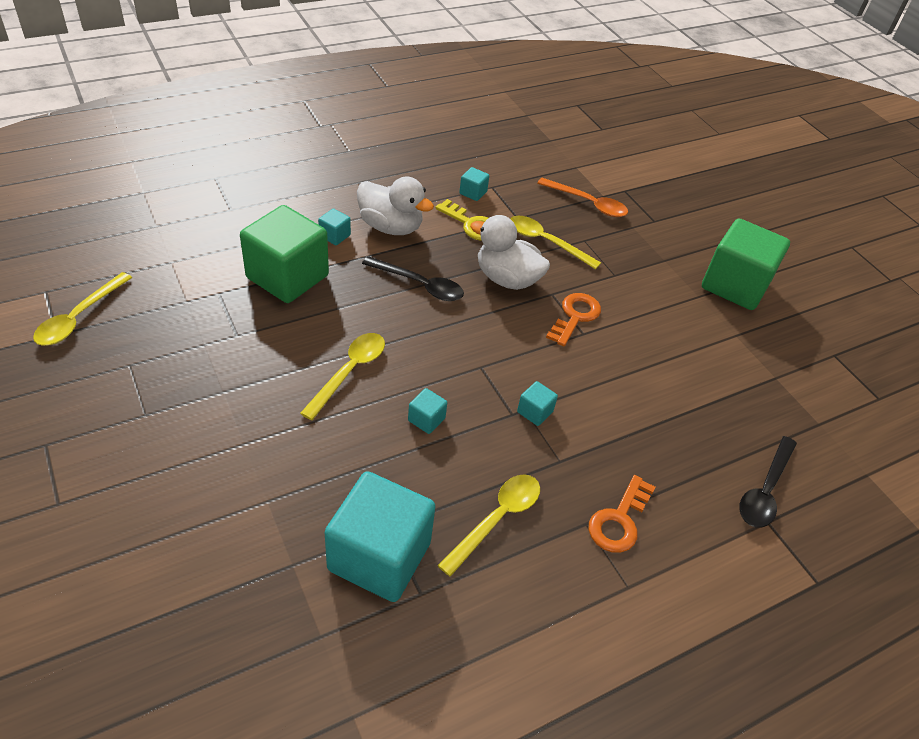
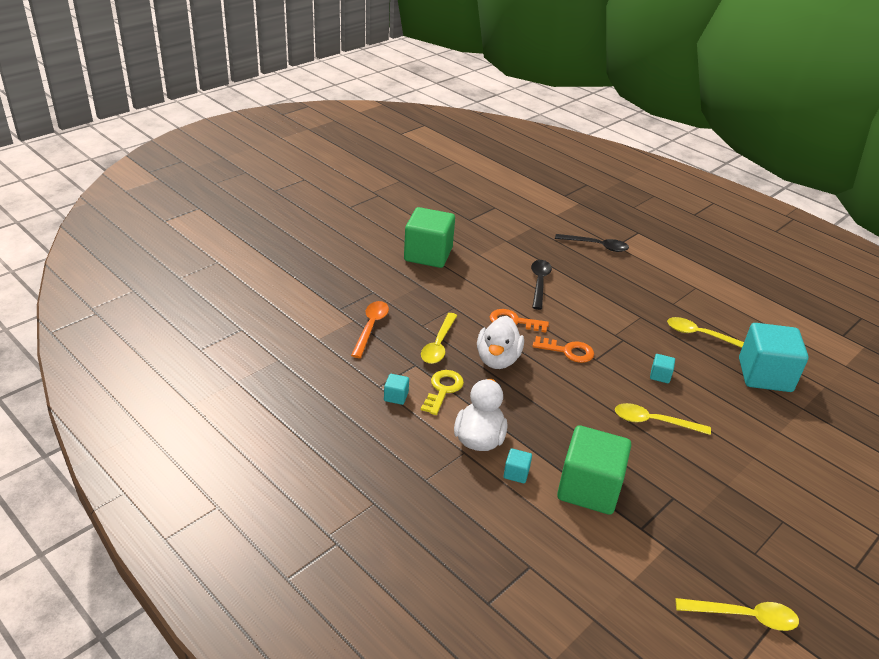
camera: 105 degrees left, 10 degrees down
black spoon [362,256,464,301] -> black spoon moved to [531,260,552,310]
turquoise cube [517,381,558,426] -> none
orange key [589,475,655,553] -> orange key moved to [533,336,594,363]

